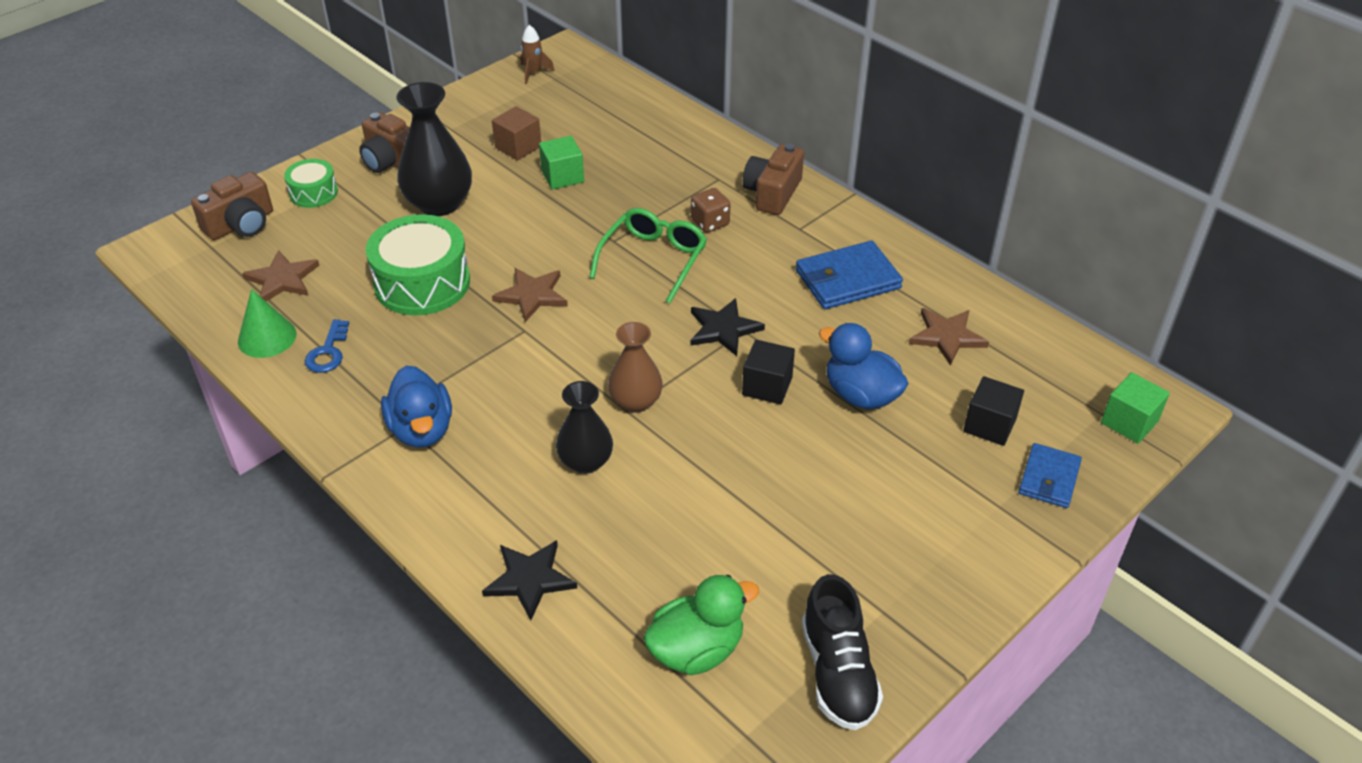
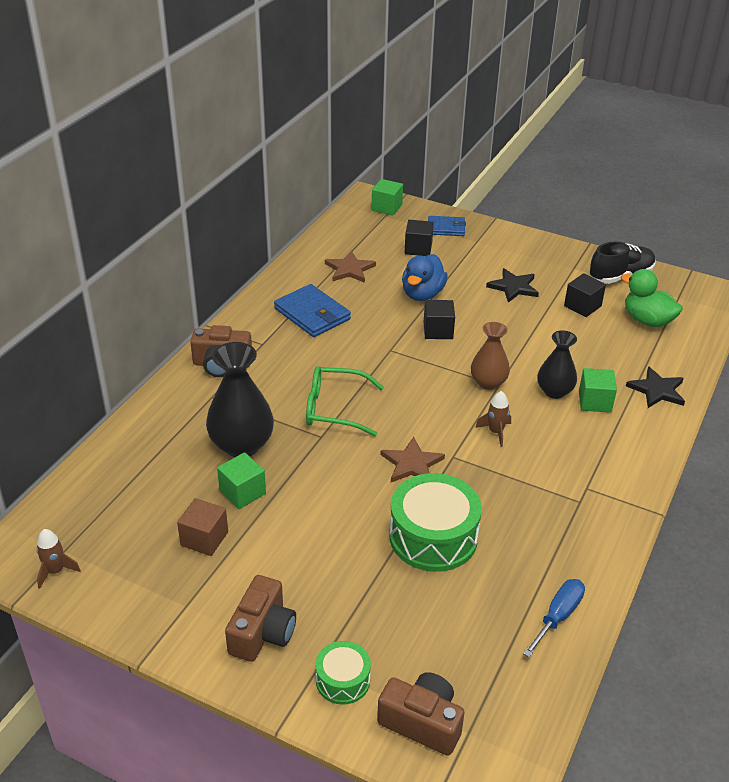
camera: 110 degrees left, 5 degrees down
green cone [238,289,297,358] -> blue screwdriver [523,579,585,657]
brown star [242,250,320,301] -> none
blue key [305,319,349,373] -> none
blue duck [381,365,452,448] -> none
black vase [397,82,472,216] -> black vase moved to [206,342,274,457]
brown dice [691,188,730,233] -> none
black star [691,298,765,356] -> black star moved to [486,268,539,303]
none -> brown rocket [475,391,511,447]
none -> black cube [564,273,606,317]
none -> green cube [579,368,617,413]

